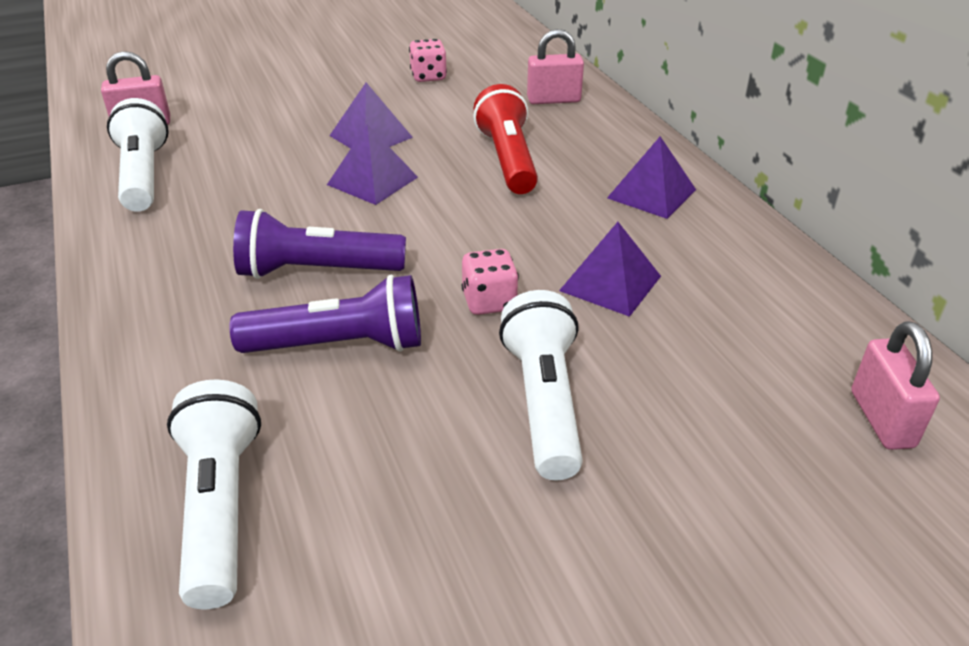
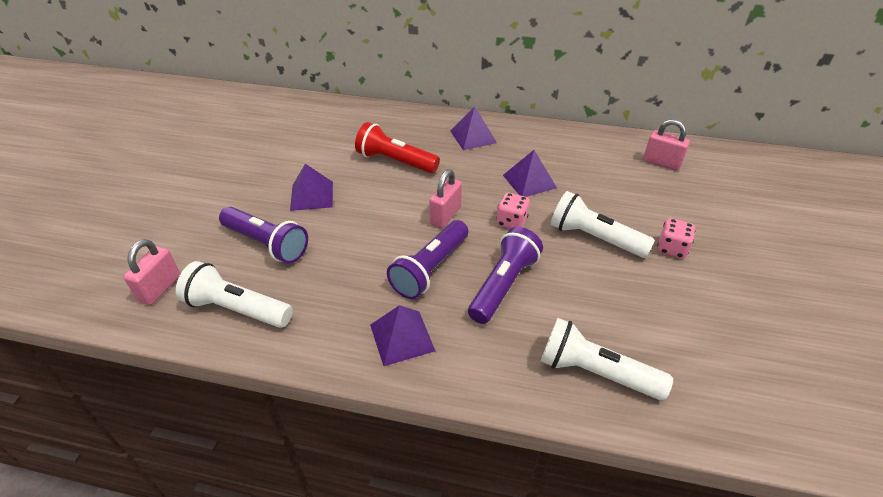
camera: 55 degrees left, 5 degrees up
purple pyramid [327,124,418,205] -> purple pyramid moved to [370,305,435,366]
pink dice [409,39,447,82] -> pink dice moved to [657,218,696,259]
pink padlock [527,29,584,104] -> pink padlock moved to [430,169,462,228]
none -> purple flashlight [219,207,308,264]

